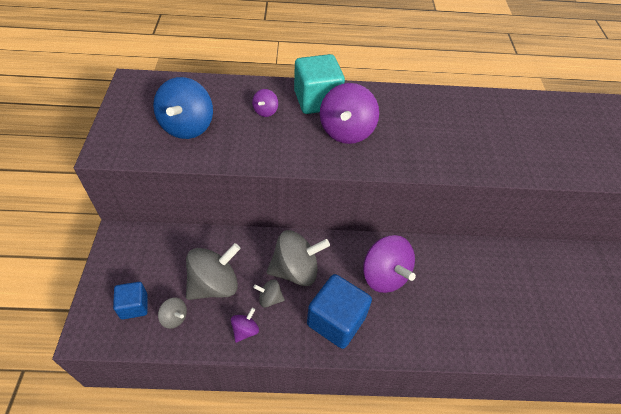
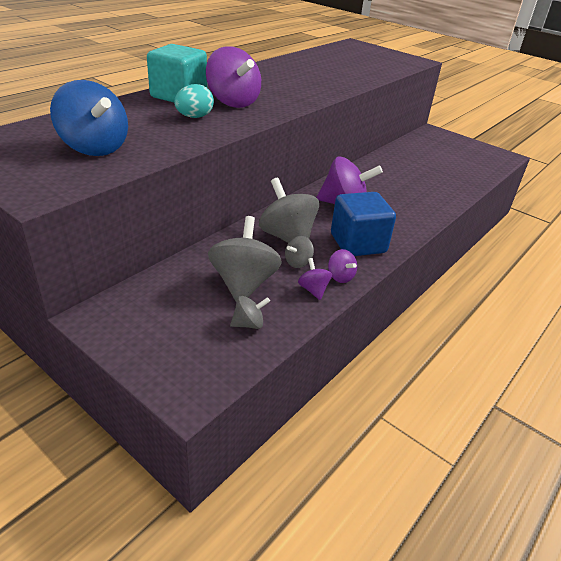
camera: 50 degrees left, 15 degrees down
blue cube [113,282,148,319] -> none
purple spinning top [252,89,278,117] -> purple spinning top moved to [328,249,357,283]
grey spinning top [267,230,330,286] -> grey spinning top turned 60 degrees counterclockwise [259,178,319,243]
none -> turquoise egg [174,84,214,118]

